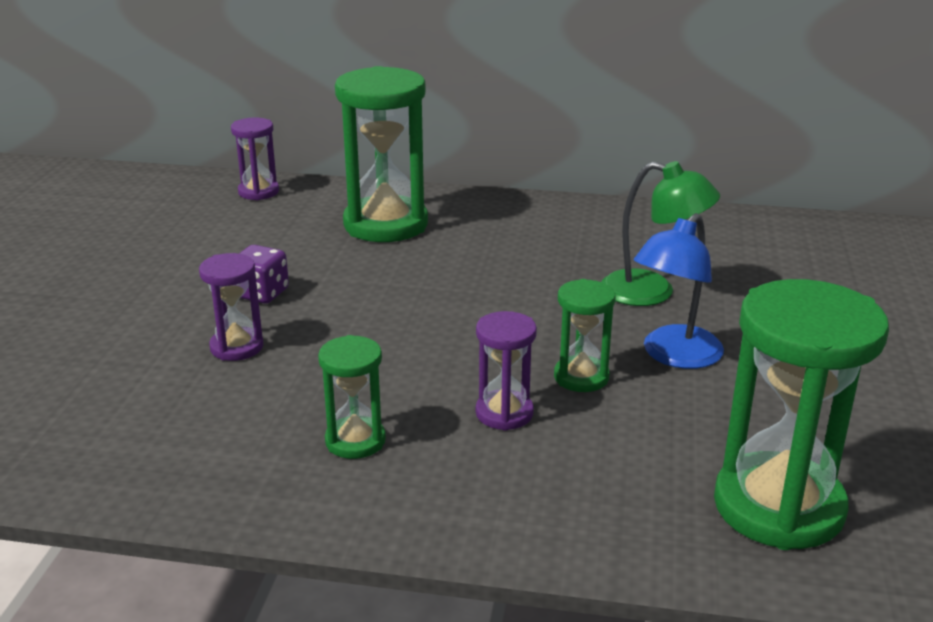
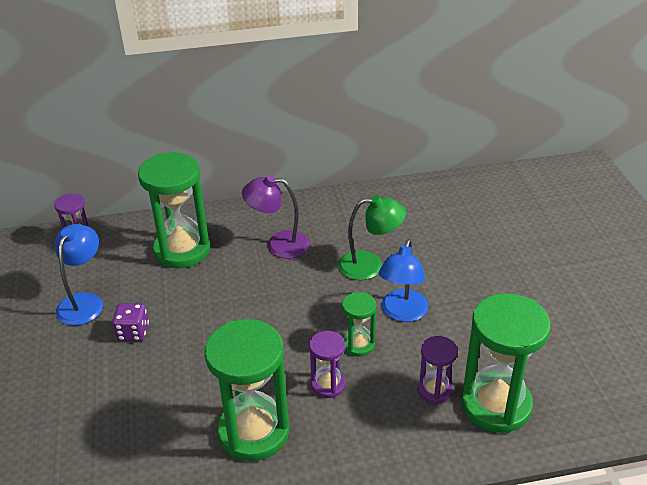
camera: 20 degrees left, 10 degrees up
purple hourglass [199,253,264,361] -> purple hourglass moved to [418,336,458,404]
green hourglass [318,335,386,459] -> green hourglass [204,319,290,461], size x1.96
none -> blue lamp [55,224,103,326]
none -> purple lamp [242,175,310,259]

